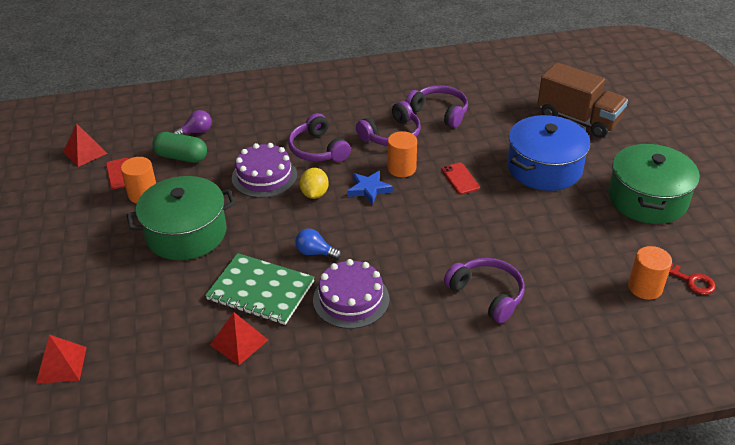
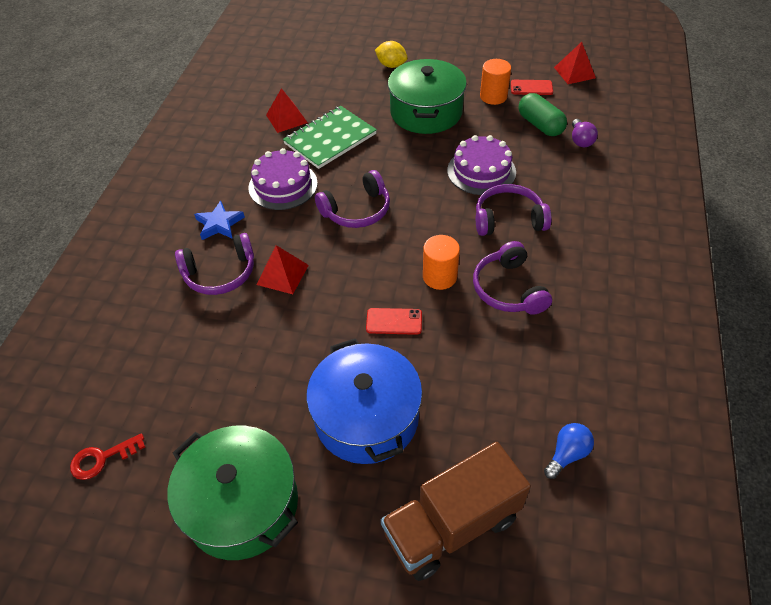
camera: 115 degrees right, 10 degrees up
red pyramid [36,335,87,384] -> red pyramid moved to [256,245,309,294]
green capsule [152,132,207,163] -> green capsule turned 75 degrees counterclockwise [519,93,567,136]
blue light bulb [295,228,341,260] -> blue light bulb moved to [544,423,594,479]
yellow lemon [300,168,329,199] -> yellow lemon moved to [375,41,408,68]
blue star [347,171,393,205] -> blue star moved to [194,201,245,240]
purple headphones [406,85,468,128] -> purple headphones moved to [315,170,390,228]
orange cylinder [628,246,672,300] -> none

